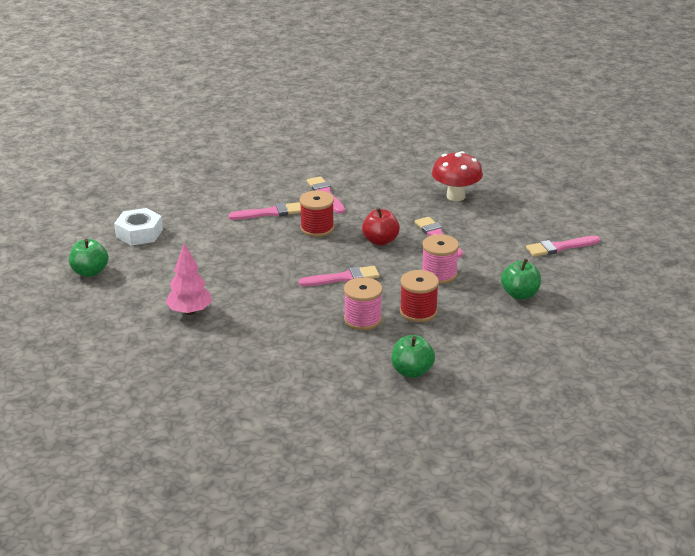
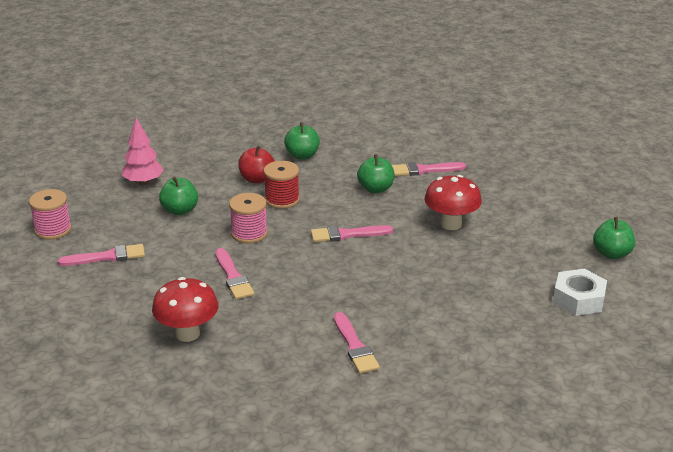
camera: 175 degrees left, 0 degrees up
pink tree [166,243,212,315] -> pink tree moved to [122,117,164,185]
pink brush [228,202,301,220] -> pink brush moved to [392,162,466,176]
red spool [300,190,334,237] -> none
pink spool [344,277,382,330] -> pink spool moved to [29,189,72,240]
red apple [362,208,400,246] -> red apple moved to [238,145,275,183]
none -> green apple [357,154,394,193]
none -> red mushroom [424,175,482,230]

